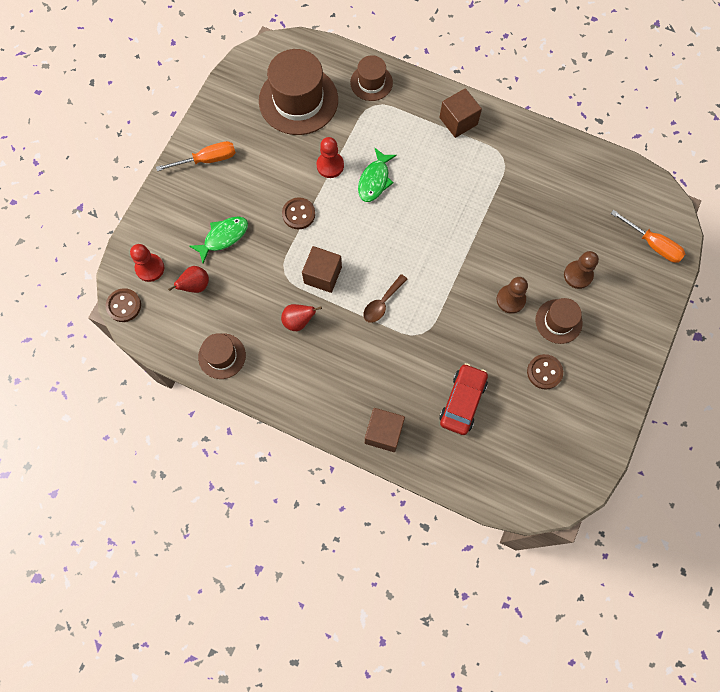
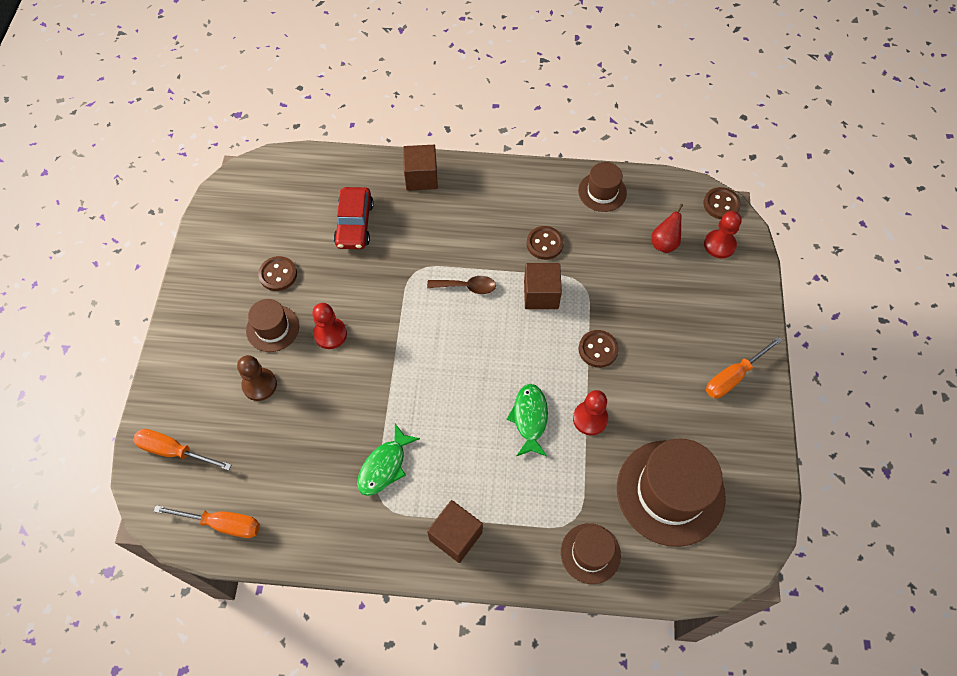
camera: 160 degrees right, 10 degrees down
green fish [189,217,248,263] -> green fish moved to [357,424,420,496]
red pear [281,304,322,331] -> brown button [527,226,564,260]
brown spoon [363,274,407,323] -> brown spoon turned 75 degrees clockwise [427,276,496,294]
brown pawn [497,277,528,314] -> red pawn [312,303,347,349]
none -> orange screwdriver [154,505,260,538]

